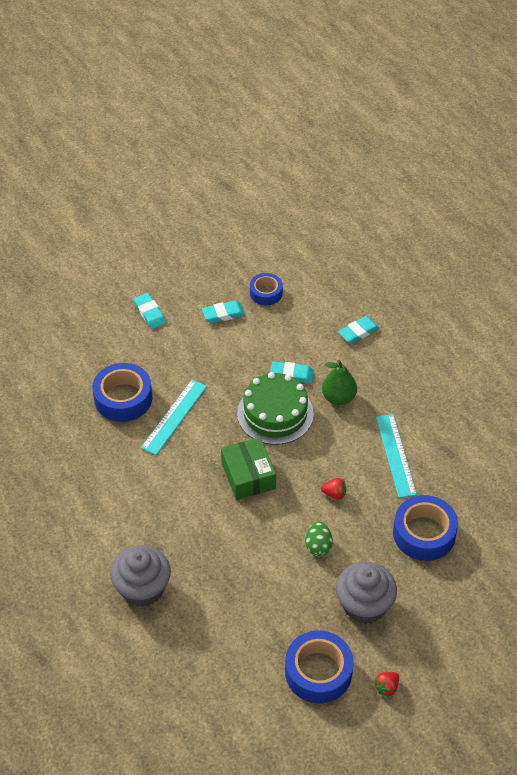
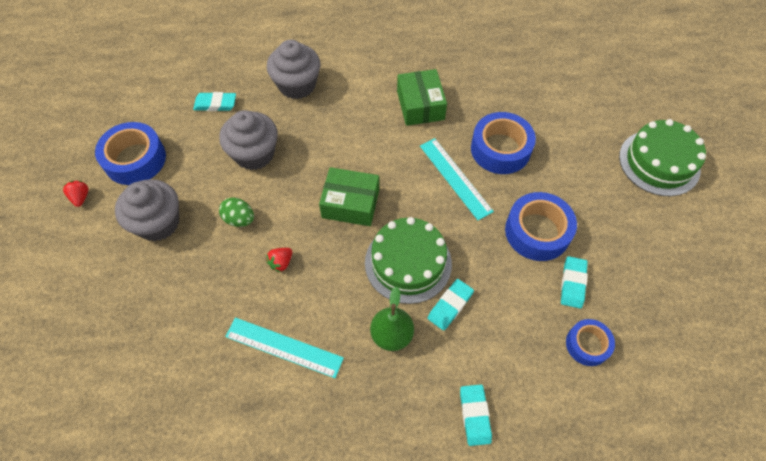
camera: 120 degrees right, 10 degrees up
turquoise eraser [133,293,166,329] -> turquoise eraser moved to [193,92,236,111]
blue tape [393,495,458,561] -> blue tape moved to [505,192,577,261]
none -> grey cupcake [219,110,278,170]
none -> green box [397,69,447,126]
none -> green cake [619,119,706,196]

